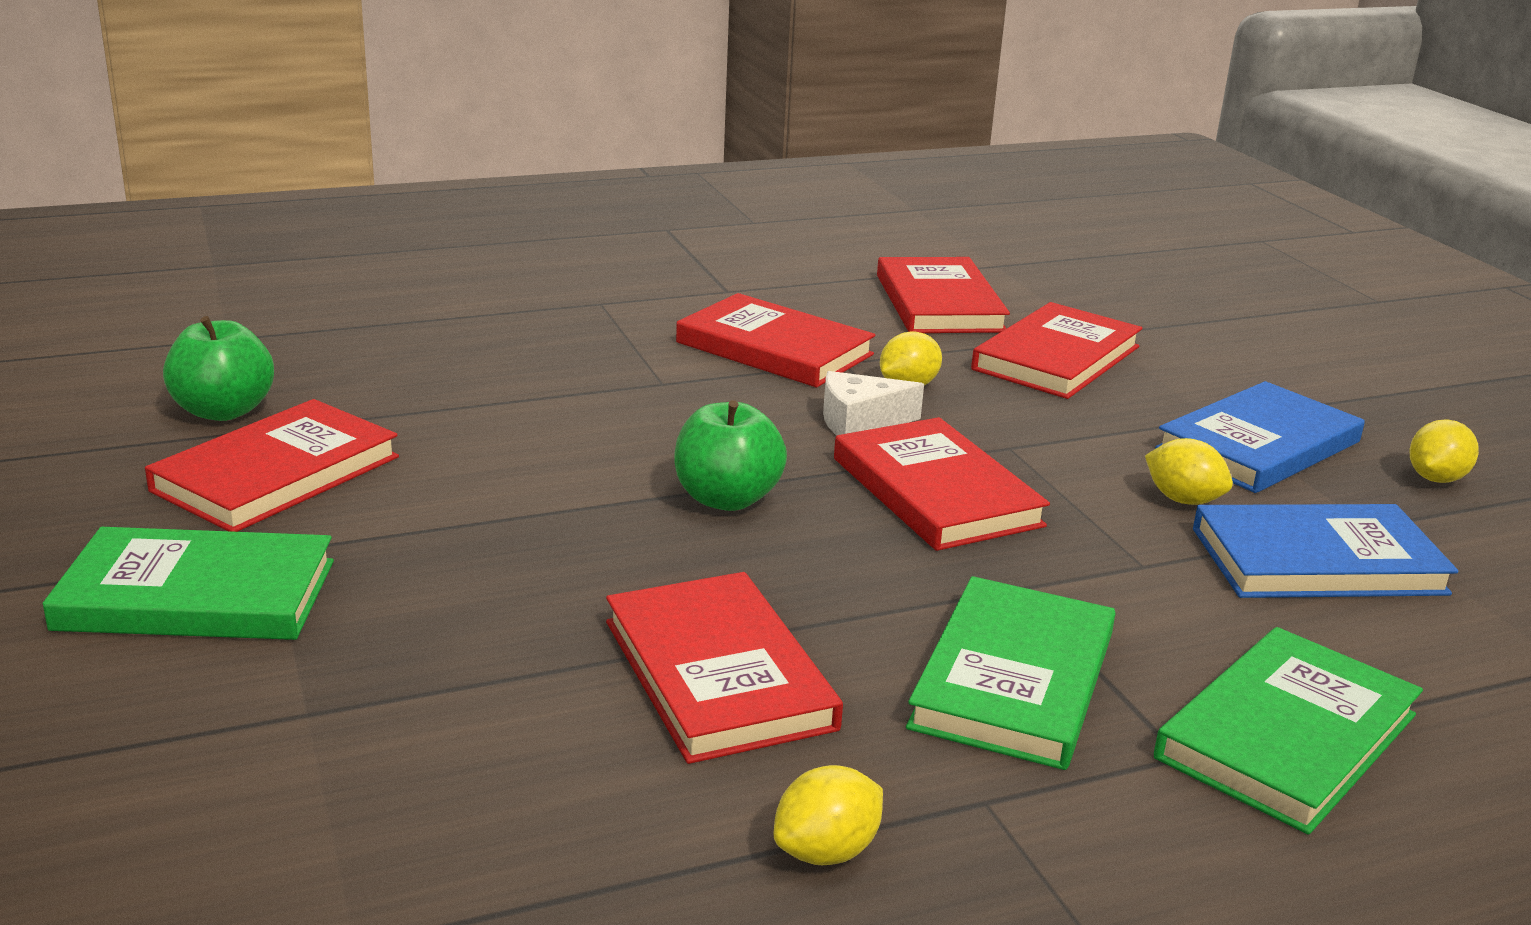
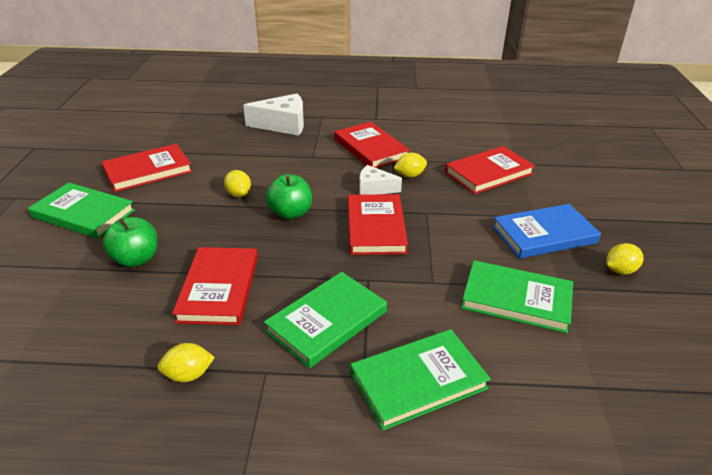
camera: 25 degrees right, 10 degrees up
green apple [163,316,274,421] -> green apple moved to [103,217,157,267]
red book [877,257,1010,333] -> none
yellow lemon [1145,438,1233,505] -> yellow lemon moved to [224,170,251,197]
blue book [1193,504,1458,598] -> green book [461,260,573,333]
none -> white cheese [243,93,304,136]

